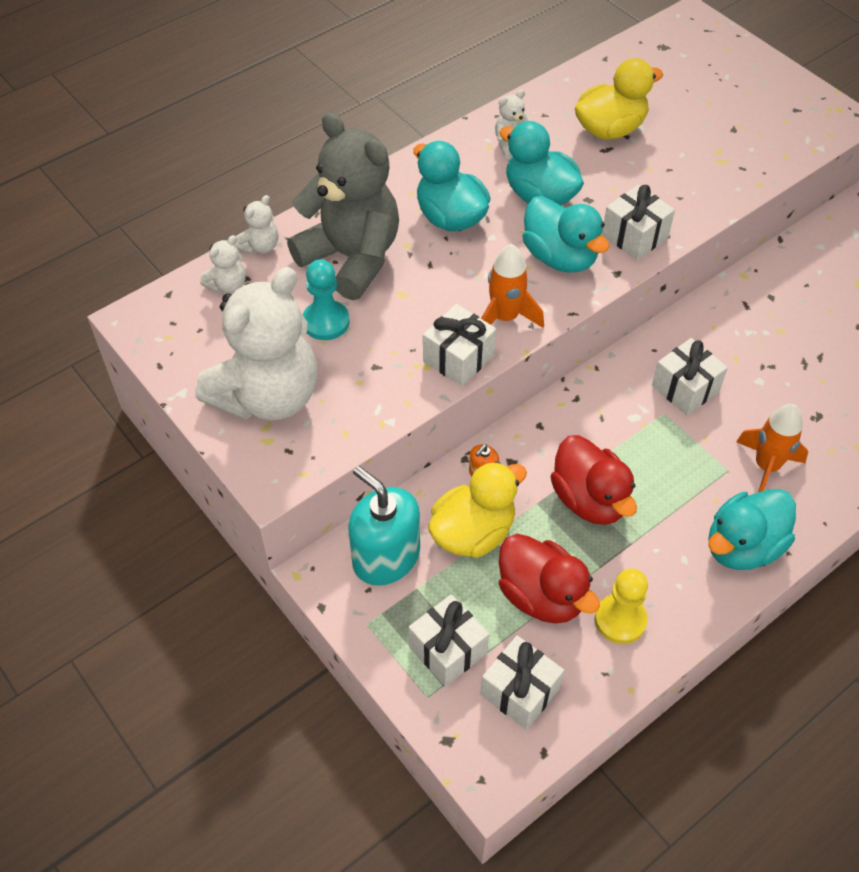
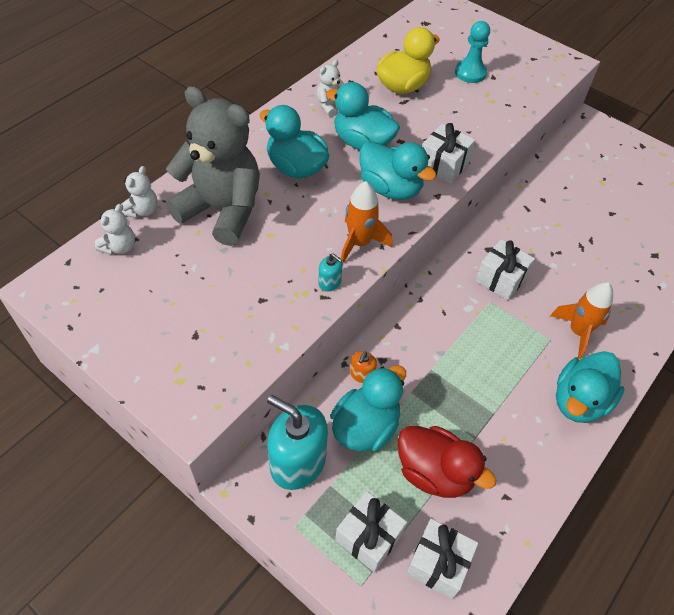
camera: 15 degrees left, 0 degrees up
white teddy bear [196,267,317,420] -> none
turquoise pawn [303,259,350,340] -> turquoise pawn moved to [455,21,490,83]
white gift [423,304,496,387] -> turquoise soap dispenser [318,253,343,292]
yellow duck [428,461,527,558] -> turquoise duck [331,365,406,452]
red duck [551,435,637,525] -> none
yellow pawn [595,568,648,644] -> none

